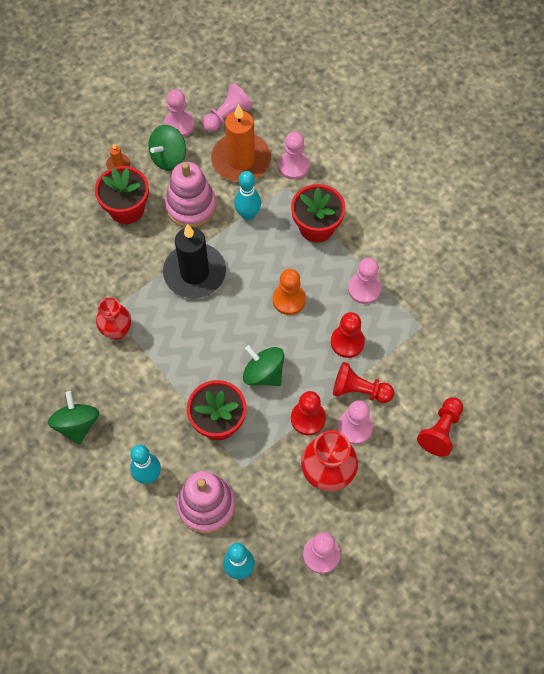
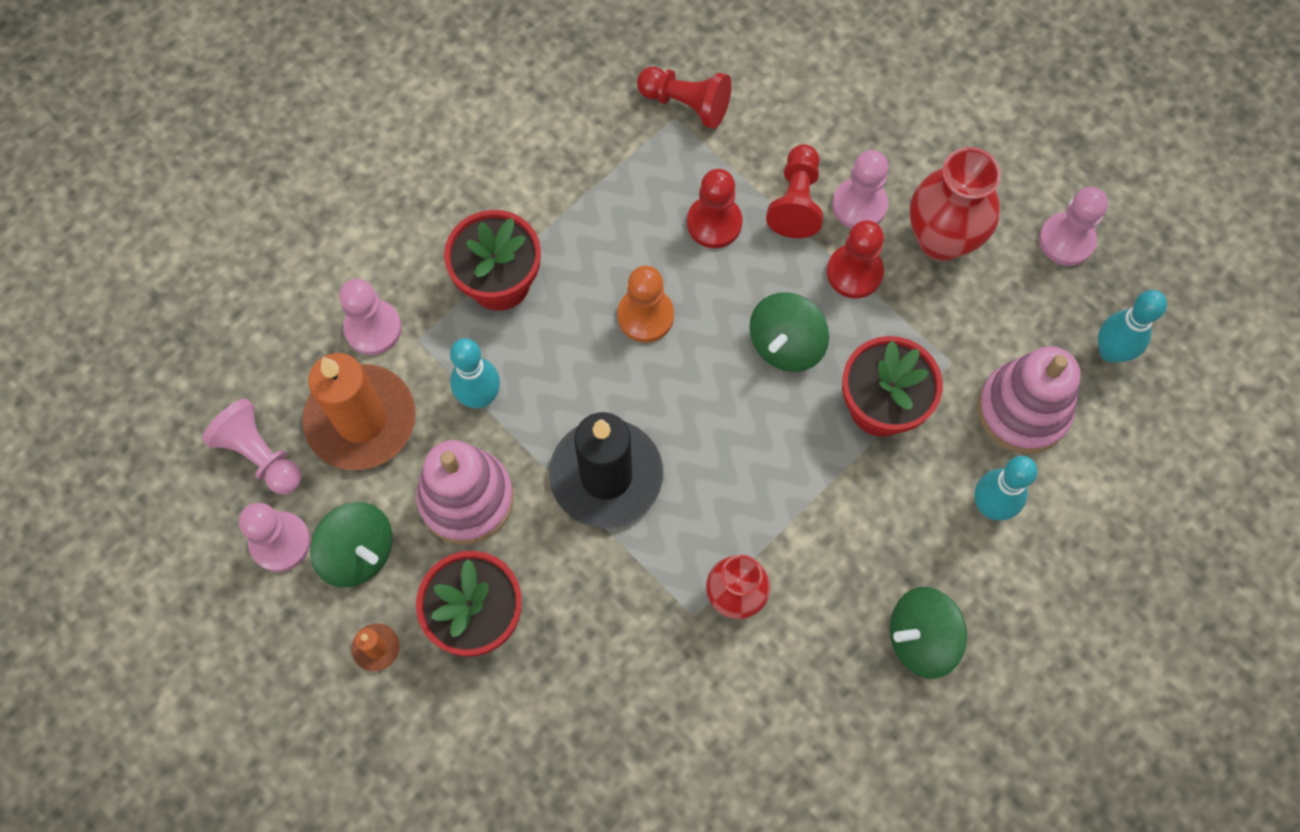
camera: 95 degrees left, 5 degrees up
pink pawn [348,258,381,304] -> none
red pawn [417,397,463,457] -> red pawn moved to [637,67,732,129]

